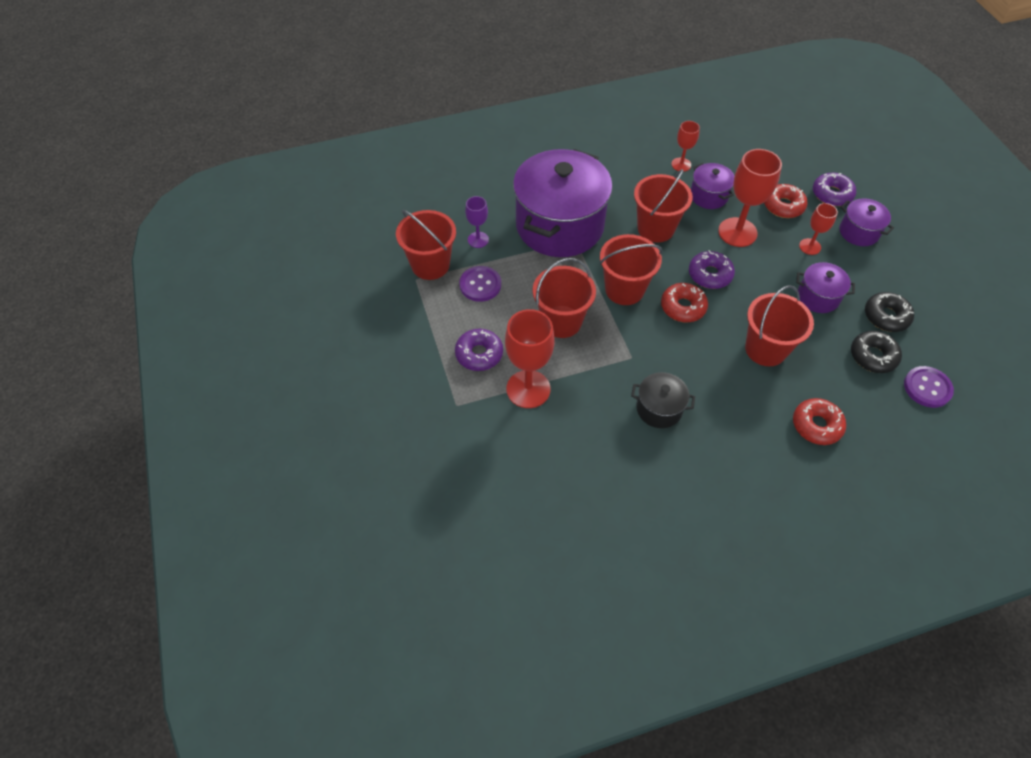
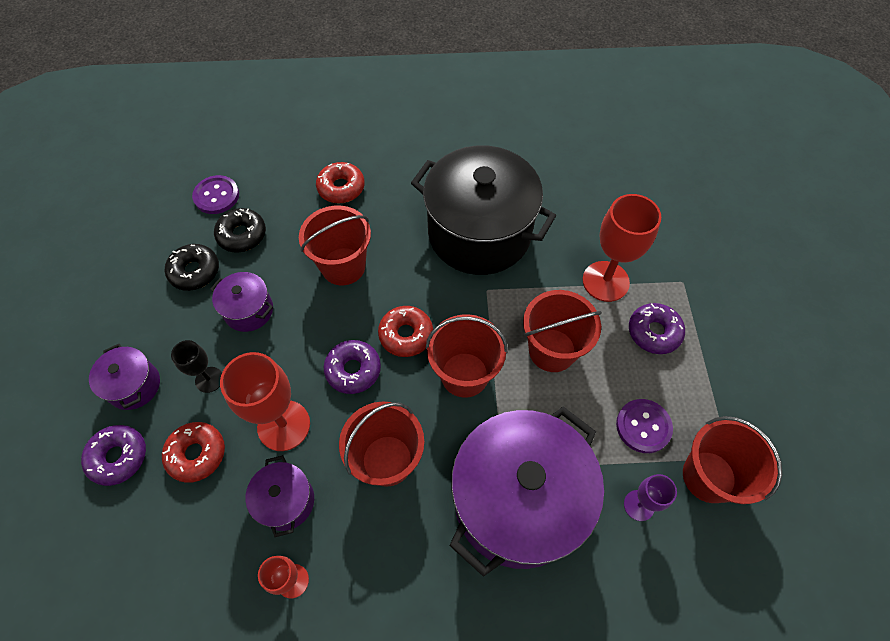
camera: 165 degrees left, 5 degrees up
black pot [631,372,695,428] -> black pot [411,145,556,275], size x2.23
red goblet [799,203,838,255] -> black goblet [171,340,222,393]

